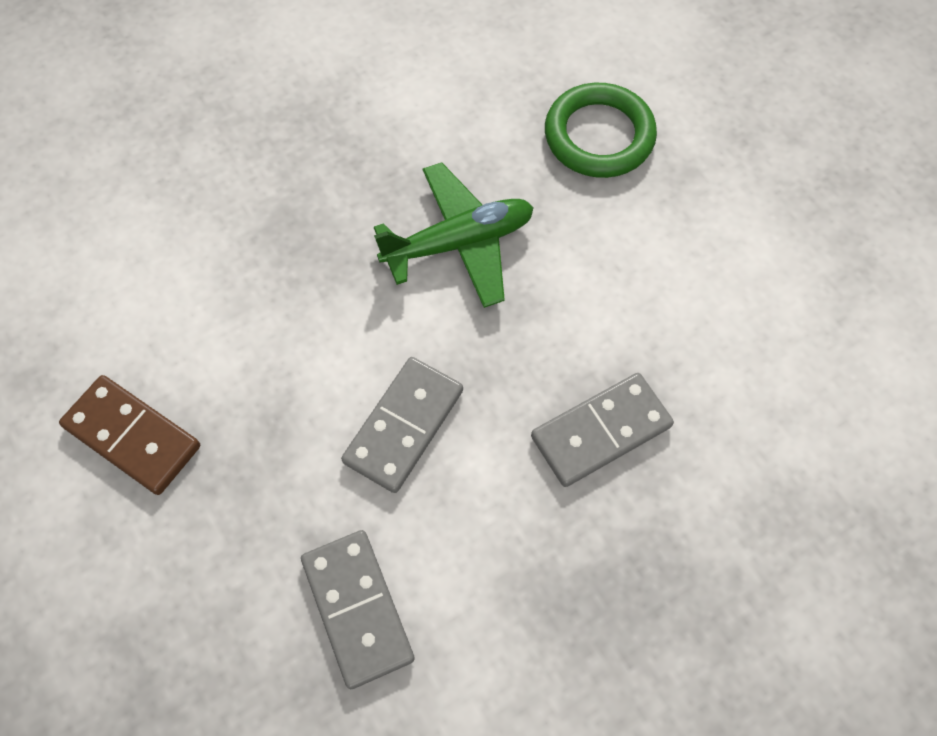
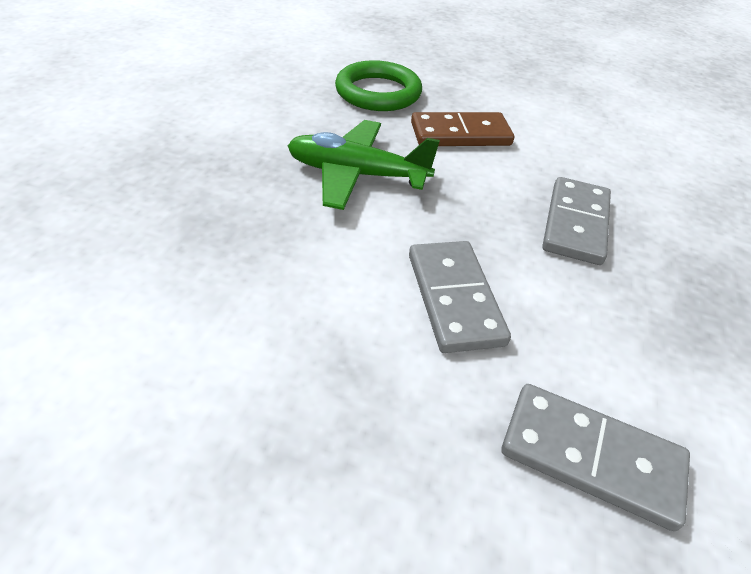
camera: 45 degrees left, 20 degrees down
brown domino [59,375,200,495] -> brown domino moved to [411,112,514,146]
green plane [374,163,534,308] -> green plane turned 105 degrees counterclockwise [288,120,440,210]

